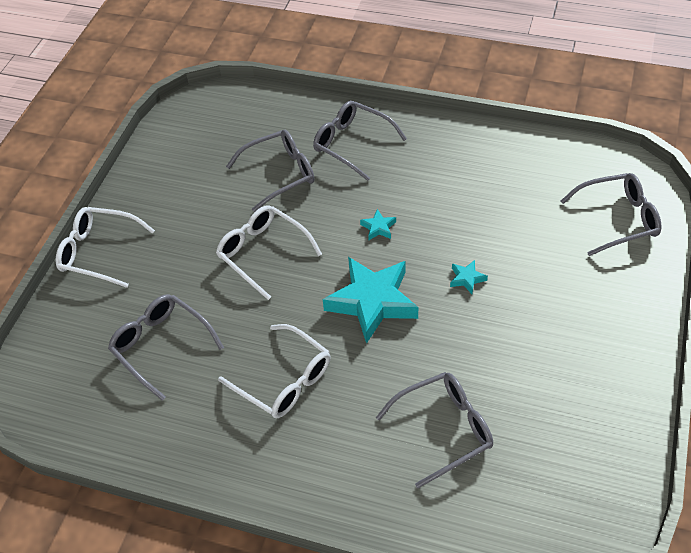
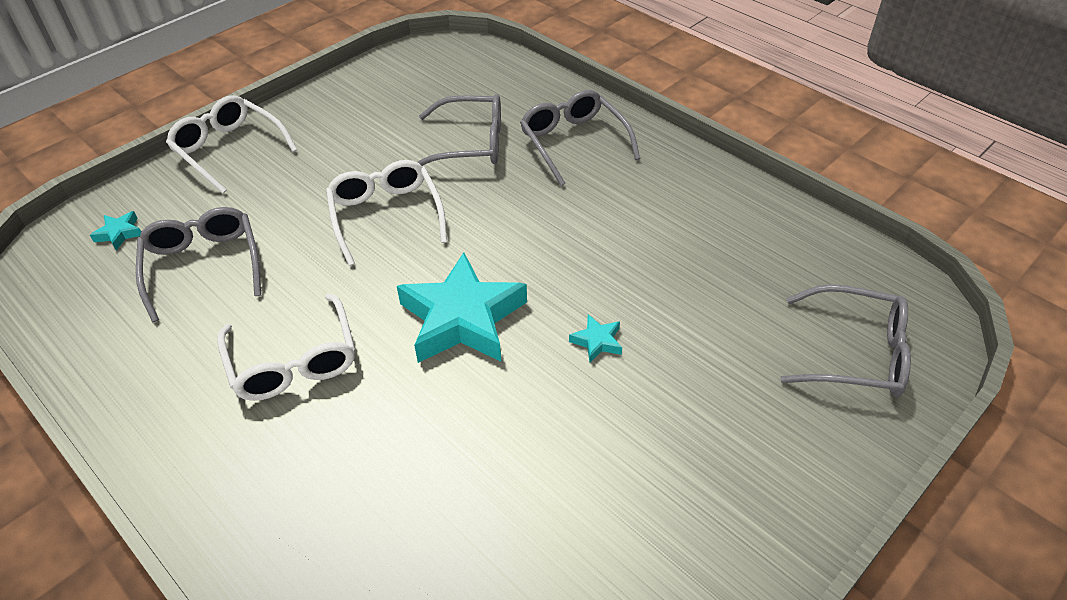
camera: 25 degrees right, 5 degrees down
turquoise star [360,209,396,240] -> turquoise star moved to [90,211,141,251]
grey glasses [376,372,493,488] -> none

